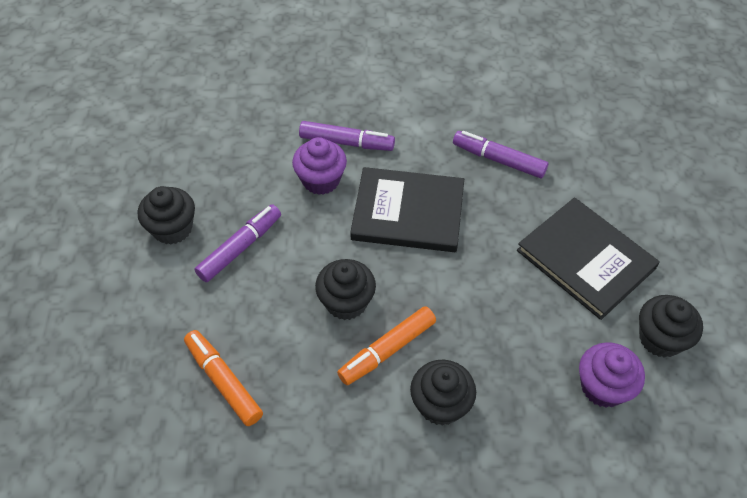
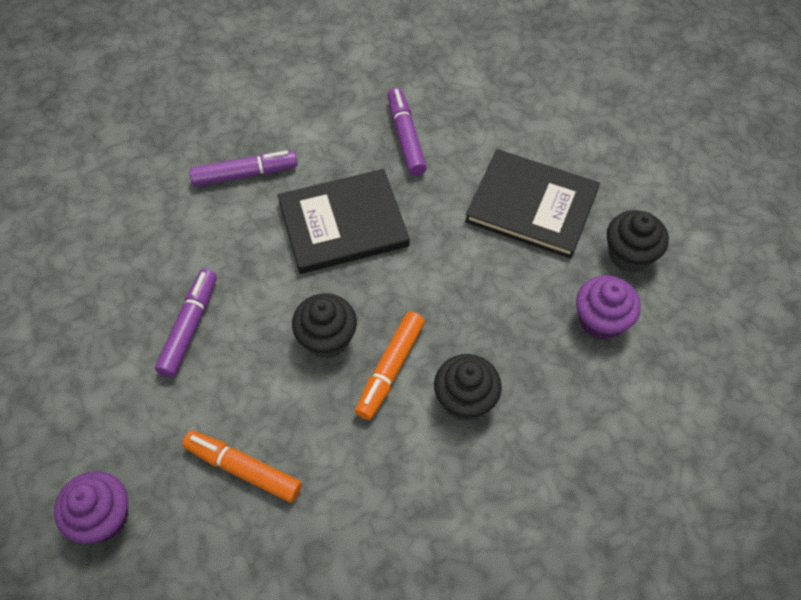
camera: 25 degrees left, 5 degrees up
black cupcake [138,186,195,244] -> none
purple cupcake [292,137,347,195] -> purple cupcake moved to [54,471,128,544]
purple marker [453,131,548,178] -> purple marker turned 75 degrees clockwise [388,88,427,176]

